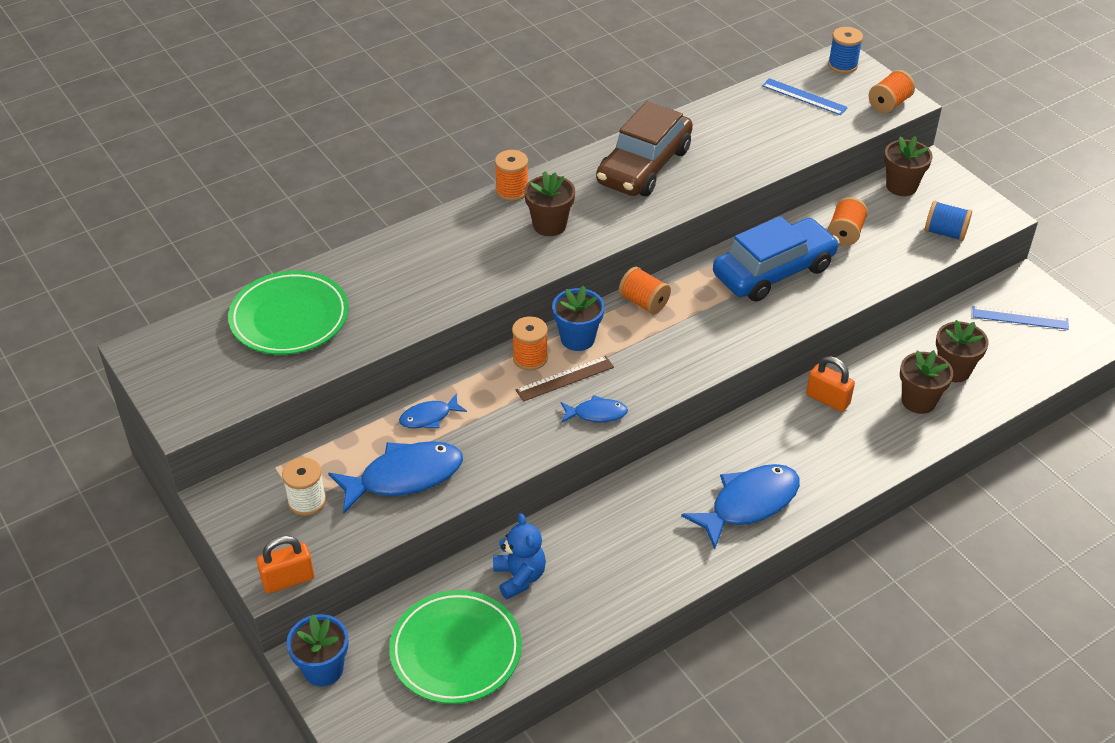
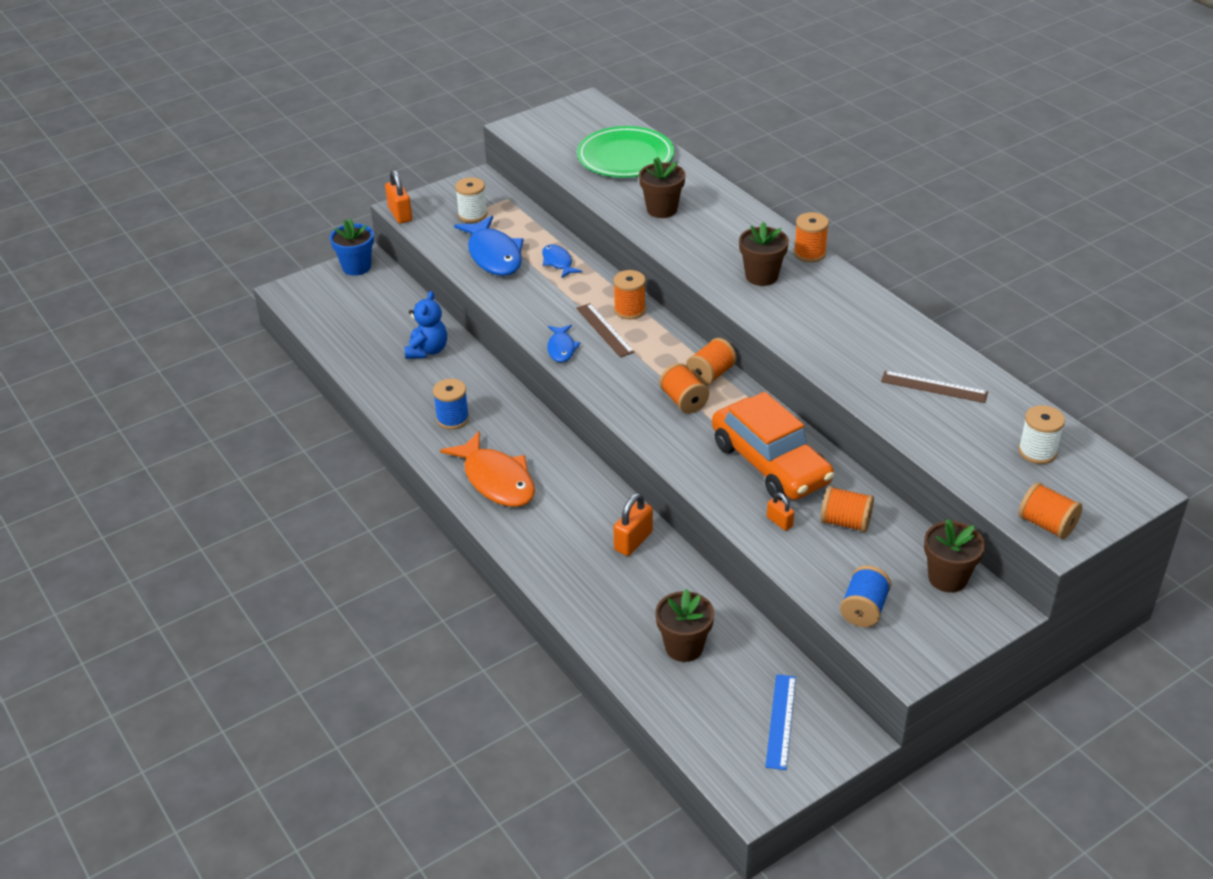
camera: 90 degrees right, 5 degrees down
green plate [389,590,522,704] -> none
blue teddy bear [493,513,546,599] -> blue teddy bear turned 60 degrees counterclockwise [405,291,447,359]
blue flower pot [552,285,605,351] -> none
brown car [596,101,693,196] -> none
blue fish [681,464,800,549] -> orange fish [440,431,535,507]
blue car [713,216,839,302] -> orange car [712,392,834,500]
blue ruler [762,78,848,115] -> white spool [1018,405,1065,464]
blue spool [828,27,863,74] -> blue spool moved to [433,379,469,429]
brown flower pot [900,350,953,414] -> brown flower pot moved to [639,157,686,218]
none -> orange spool [659,363,709,414]
none -> orange padlock [767,492,794,531]
none -> brown ruler [881,371,988,403]

